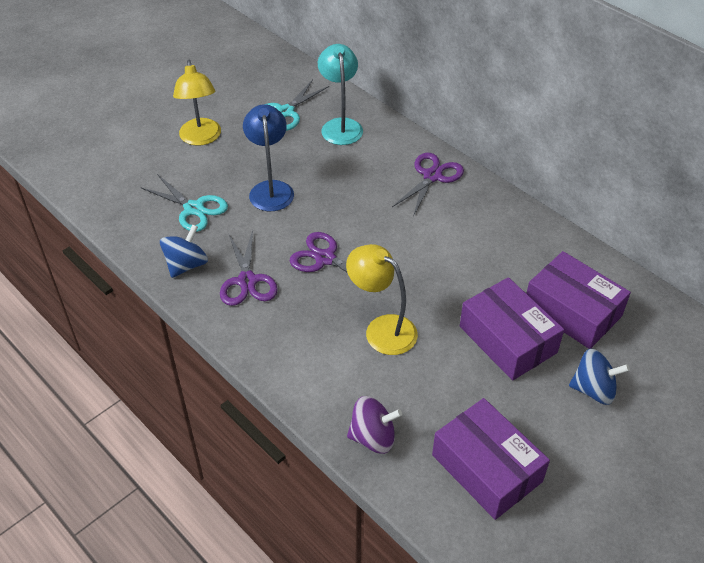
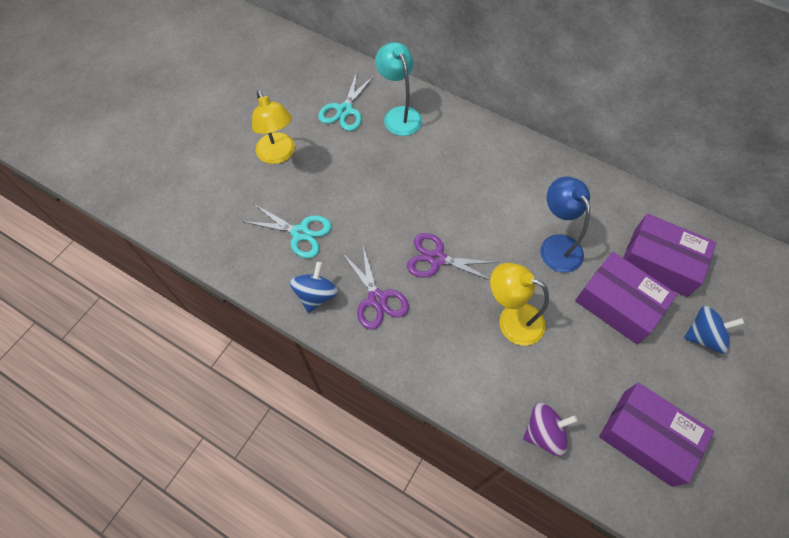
camera: 15 degrees left, 15 degrees up
blue lamp [243,104,294,211] -> blue lamp moved to [540,177,590,273]
purple scissors [392,153,464,217] -> none

